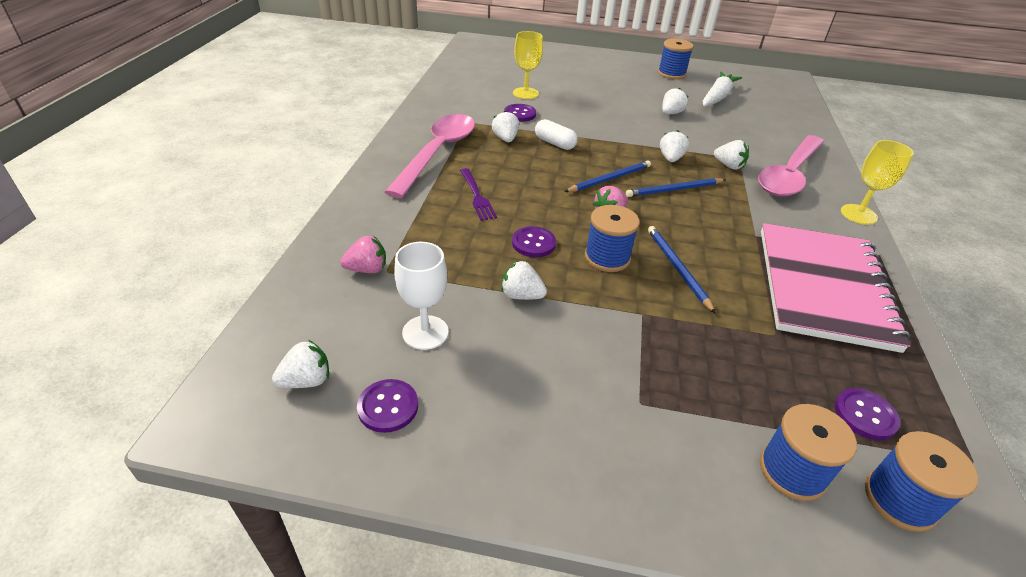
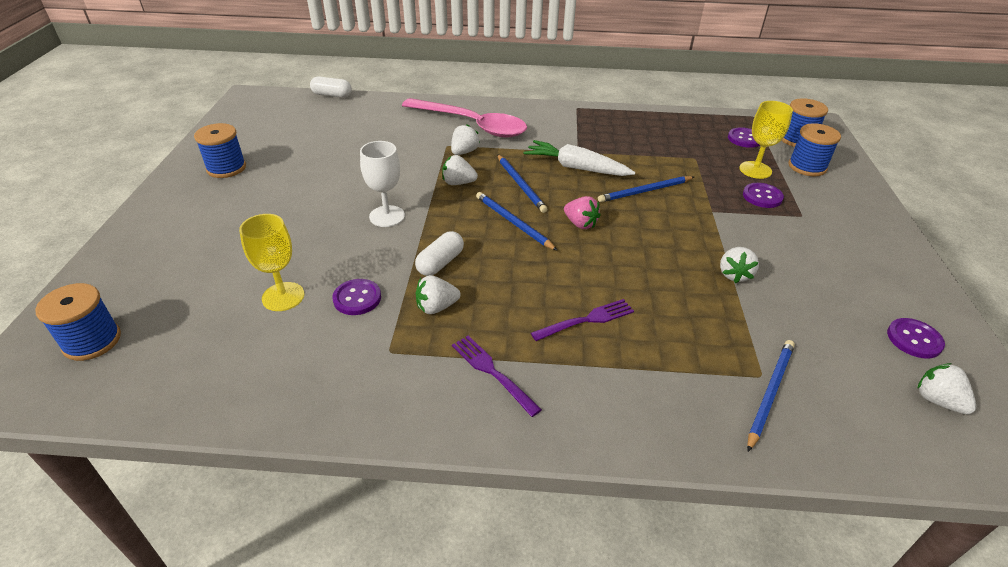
camera: 95 degrees left, 0 degrees up
pink strawberry [340,236,386,273] -> blue pencil [747,340,795,452]
pink spoon [385,114,475,198] -> purple fork [452,336,542,417]
white goblet [394,242,449,350] -> white goblet moved to [360,141,405,227]
purple button [512,226,556,257] -> purple button moved to [743,183,784,208]
blue spool [585,205,640,272] -> blue spool moved to [35,283,121,361]
white strawberry [662,88,688,114] -> none
white carrot [703,72,742,106] -> white carrot moved to [524,140,635,176]
pink notebook [761,223,911,353] -> none
yellow goblet [841,140,914,225] -> yellow goblet moved to [739,101,793,179]
none -> white capsule [310,76,352,98]

